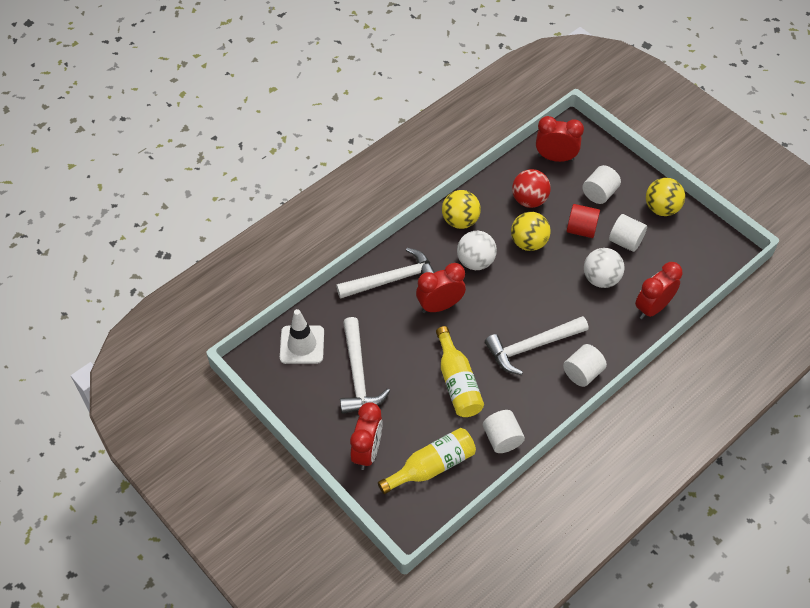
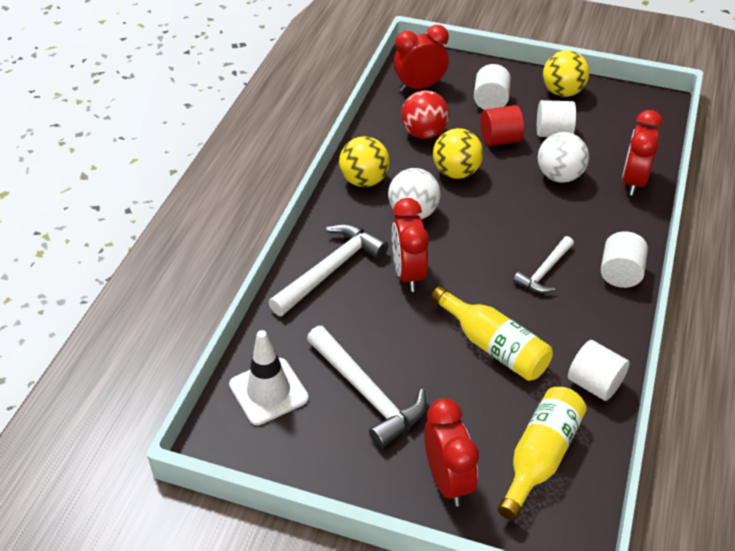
camera: 30 degrees left, 10 degrees down
red clock [416,263,466,313] -> red clock turned 45 degrees counterclockwise [392,198,429,292]
white hammer [485,316,589,375] -> white hammer [513,236,574,293], size x0.61

